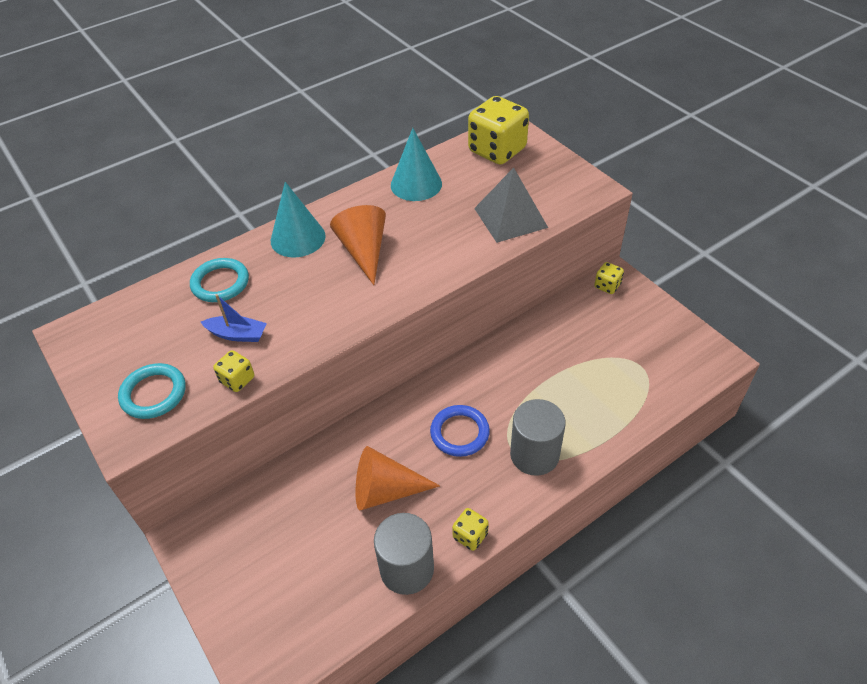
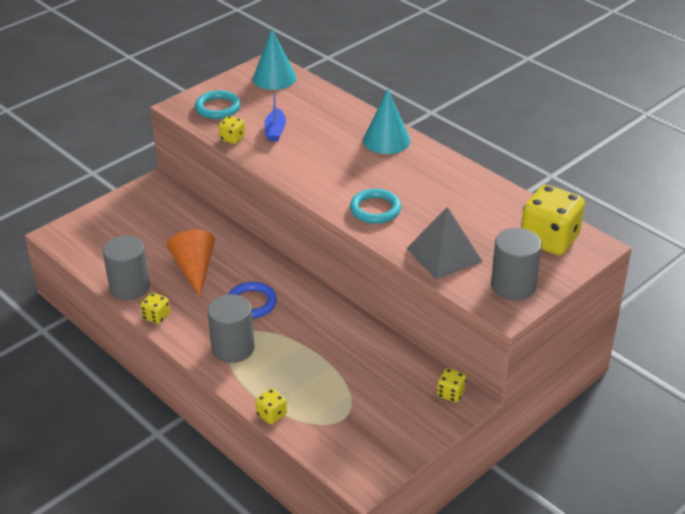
camera: 80 degrees right, 10 degrees down
turquoise ring [190,258,249,302] -> turquoise ring moved to [350,189,401,224]
orange cone [330,205,386,285] -> none
turquoise cone [391,128,442,201] -> turquoise cone moved to [253,29,296,90]
none -> yellow dice [255,388,287,424]
none -> grey cylinder [491,228,542,300]

